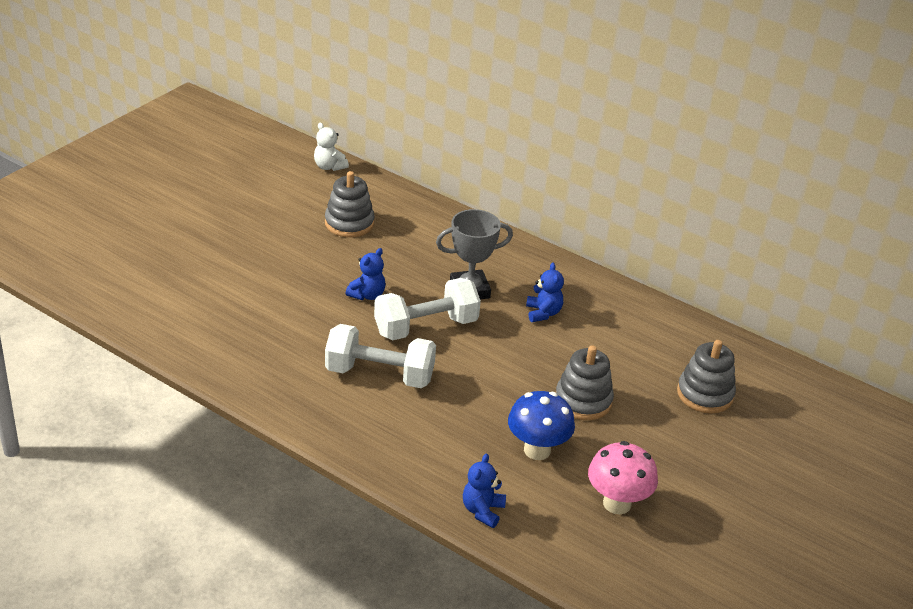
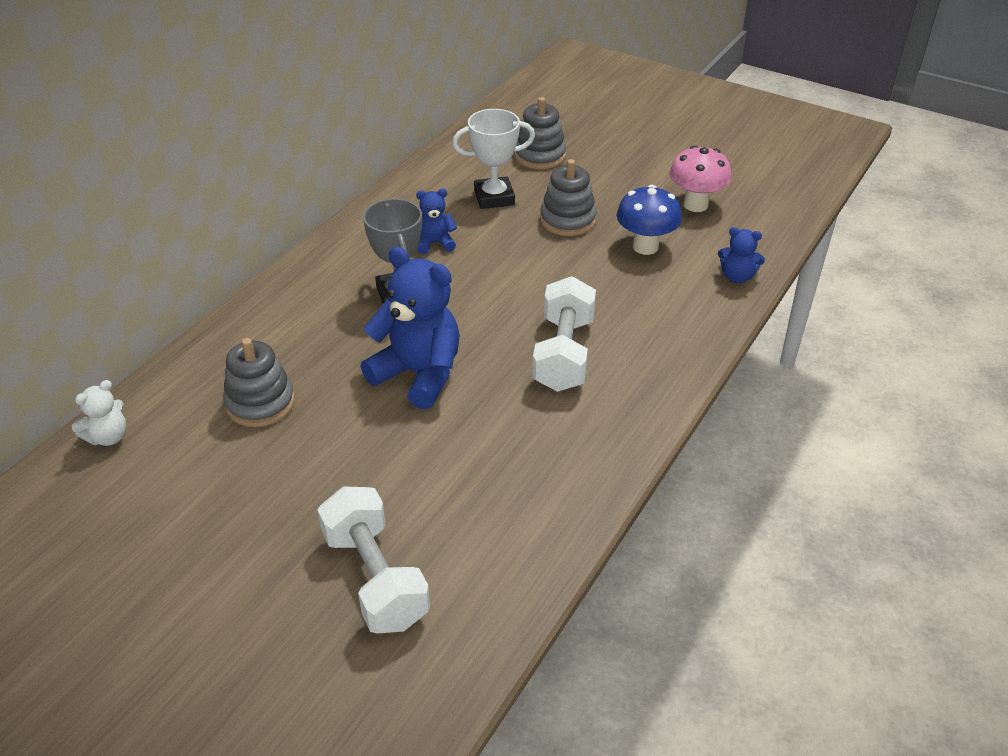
camera: 90 degrees left, 5 degrees up
blue teddy bear [345,248,386,300] -> blue teddy bear [360,247,460,409], size x2.01
white dumbbell [374,278,481,340] -> white dumbbell moved to [318,486,430,634]
none -> white trophy [452,109,535,209]

